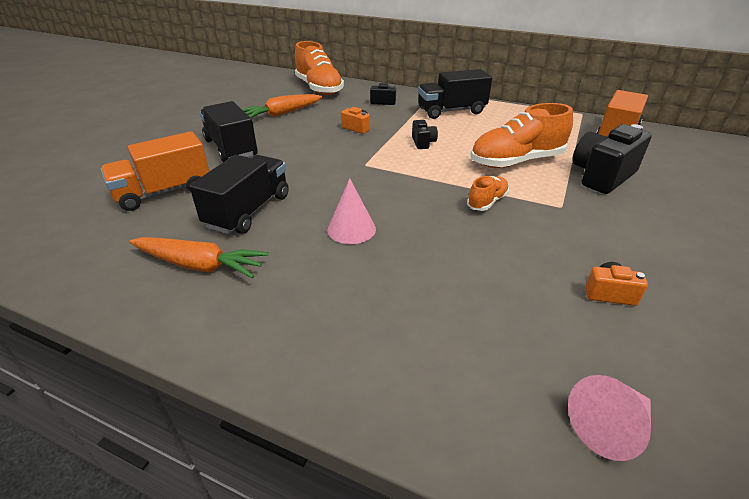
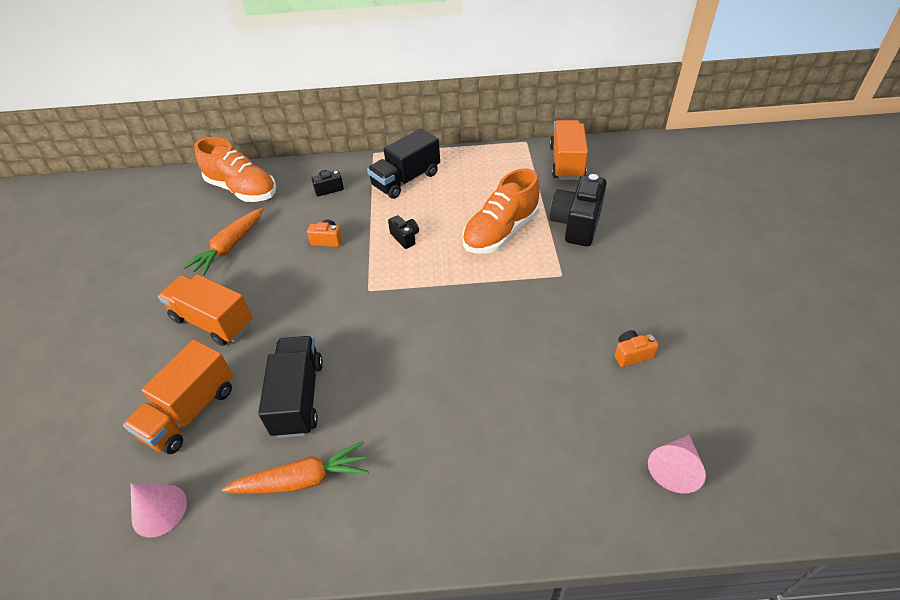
camera: 25 degrees left, 10 degrees up
black truck [200,101,258,162] -> orange truck [158,274,252,346]
pink cone [328,178,376,244] -> pink cone moved to [131,483,187,538]
orange shoe [467,176,509,211] -> none

